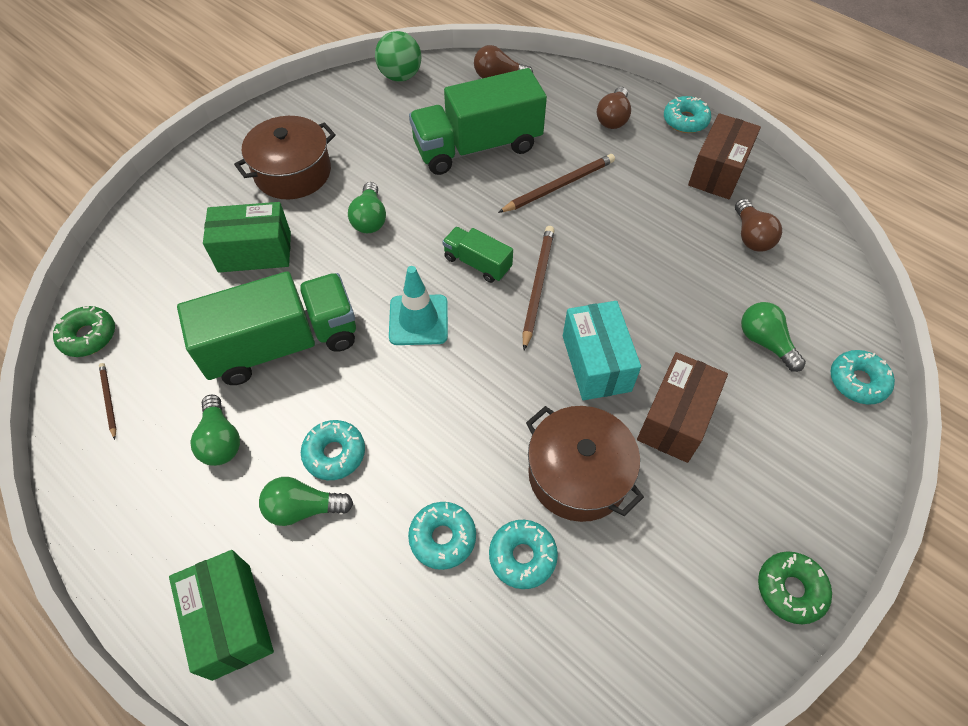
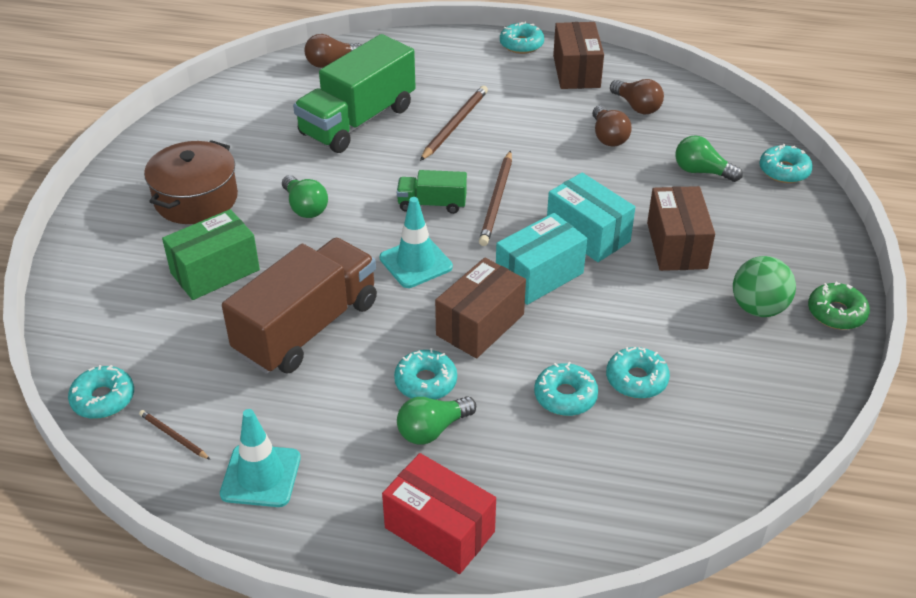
camera: 30 degrees left, 15 degrees down
green donut [53,306,115,357] -> turquoise donut [68,365,134,419]
green box [169,550,274,681] -> red box [382,453,496,574]
green truck [177,271,356,385] -> brown truck [222,238,377,374]
green light bulb [191,394,240,466] -> none
green ball [375,31,421,82] -> green ball moved to [733,256,796,317]
brown pencil [523,226,555,350] -> brown pencil turned 150 degrees counterclockwise [479,150,512,246]
brown pot [526,406,644,522] -> none
brown light bulb [597,87,631,129] -> brown light bulb moved to [592,105,632,147]
none -> turquoise traffic cone [220,409,301,507]
none -> brown box [435,258,526,359]
none -> turquoise box [496,213,587,305]

